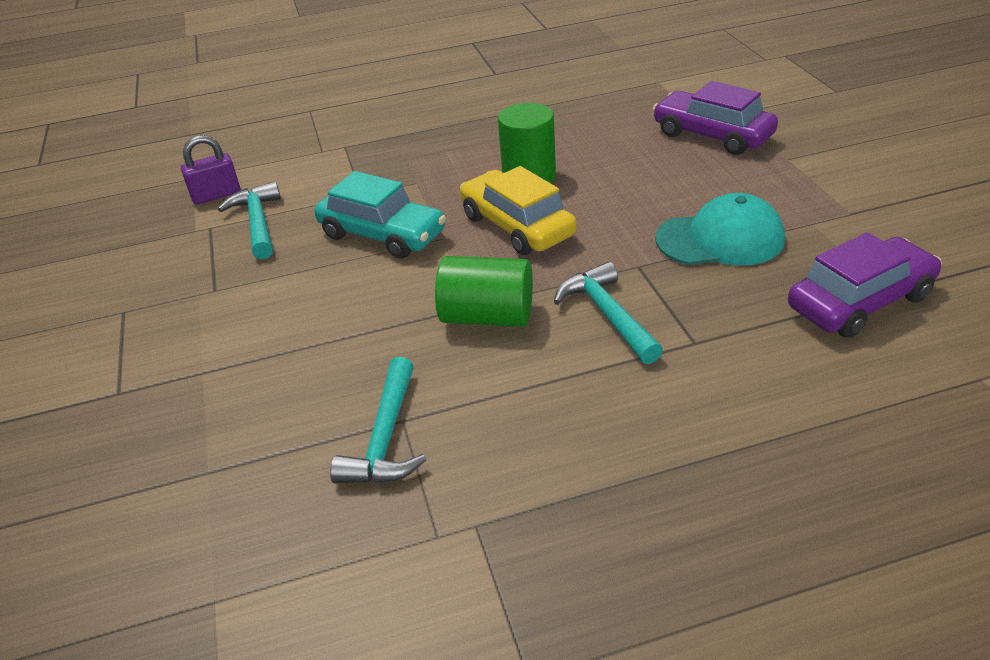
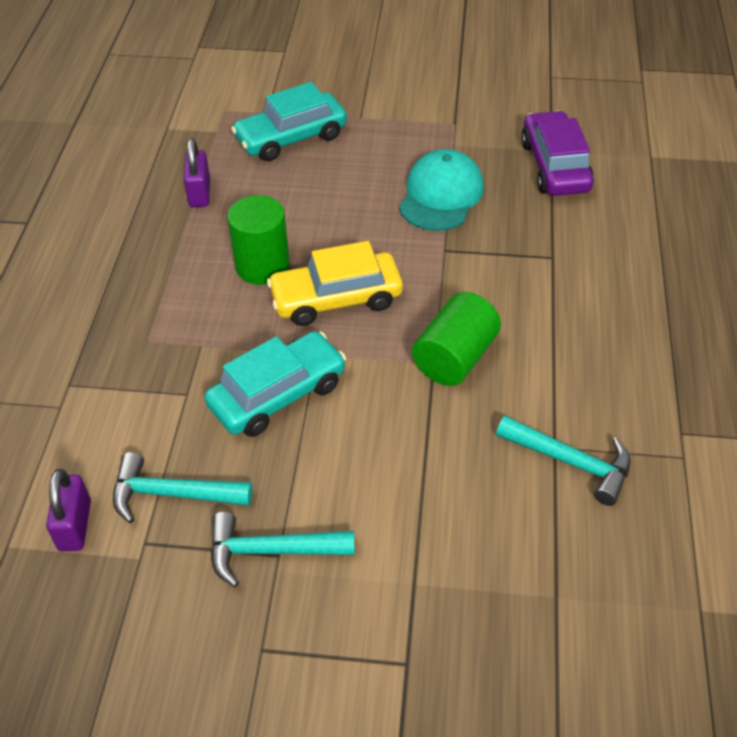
camera: 70 degrees left, 10 degrees up
turquoise hammer [554,262,663,364] -> turquoise hammer moved to [210,512,355,587]
purple car [653,81,778,155] -> turquoise car [231,82,347,161]
none -> purple padlock [184,138,210,207]

